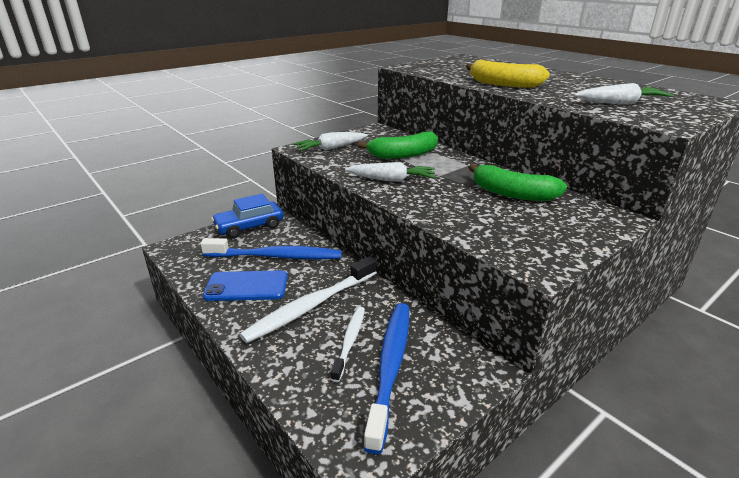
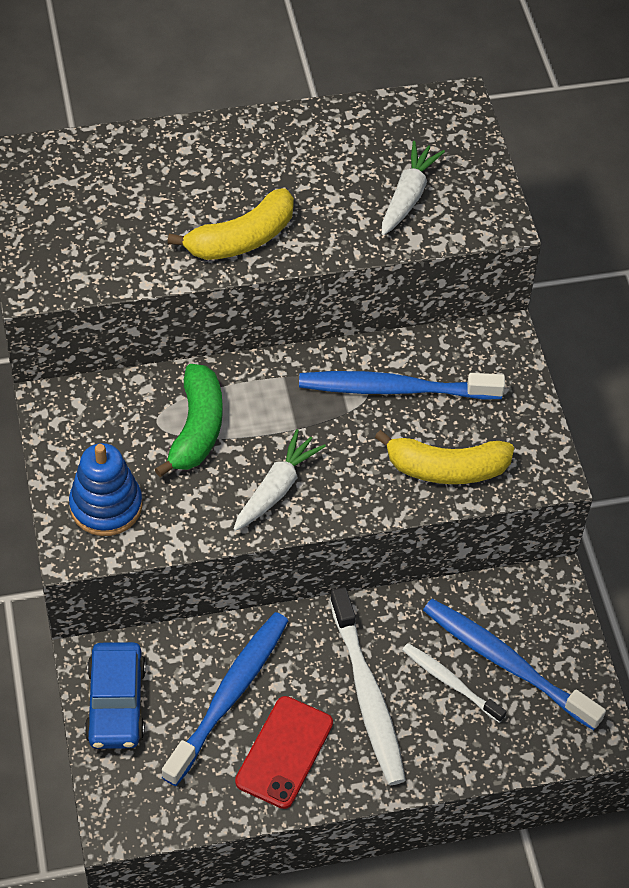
camera: 65 degrees left, 25 degrees up
blue phone [203,270,288,301] -> red phone [235,696,333,809]
white carrot [293,132,368,151] -> blue stacking toy [69,443,142,536]
green banana [468,164,567,201] -> blue toothbrush [299,371,505,400]
none -> yellow banana [375,430,514,484]

